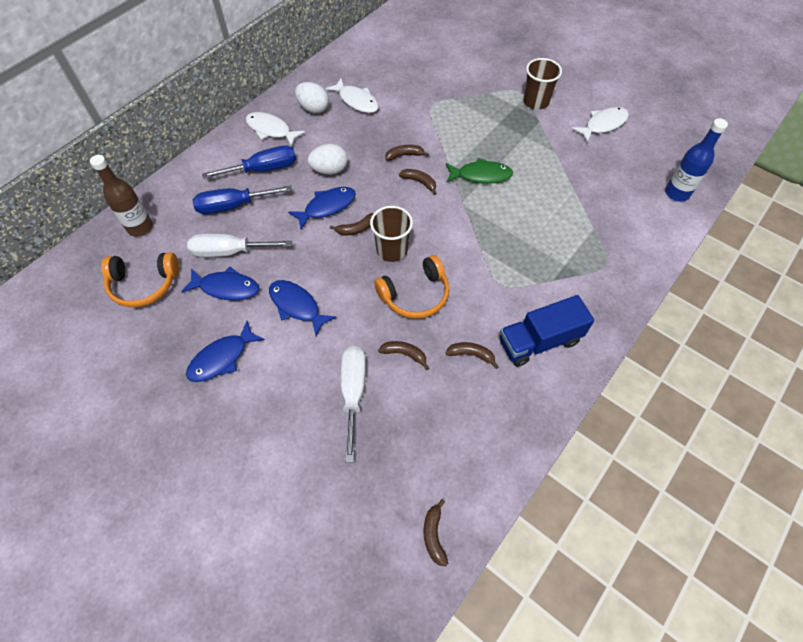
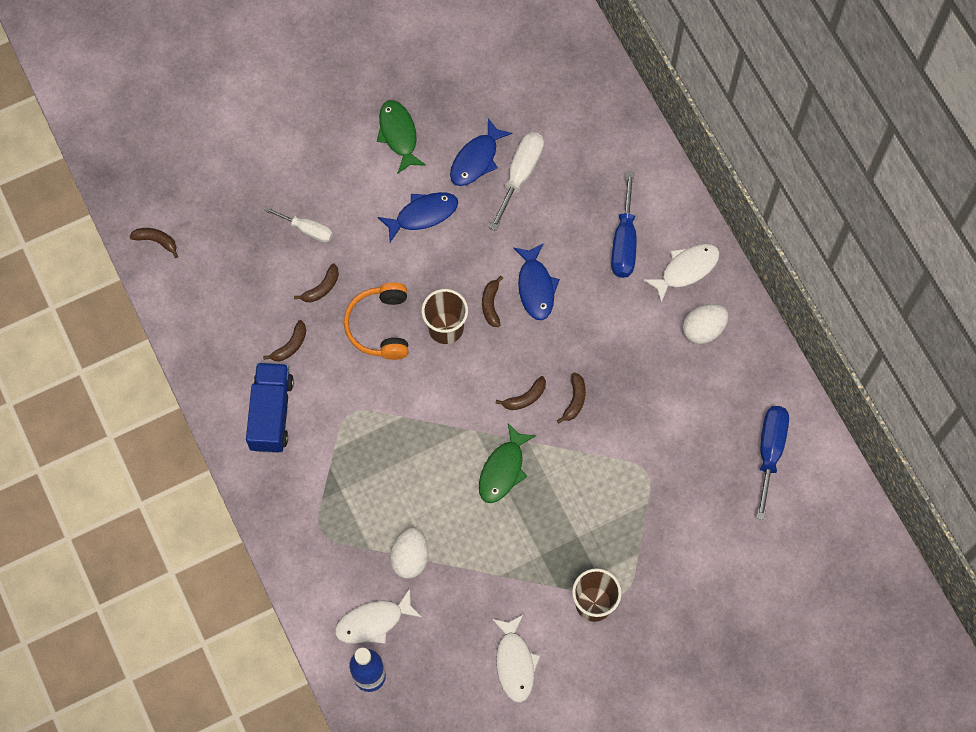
camera: 115 degrees right, 10 degrees up
brown bottle [90,155,153,237] -> none
orange headphones [101,252,179,307] -> none
blue fish [186,321,265,382] -> green fish [377,100,426,174]
blue screwdriver [192,185,292,214] -> blue screwdriver moved to [756,406,789,520]
white egg [308,144,348,175] -> white egg moved to [390,528,428,579]
white fish [325,78,379,113] -> white fish moved to [335,588,422,644]
white screwdriver [341,346,366,462] -> white screwdriver [264,207,333,243], size x0.66

